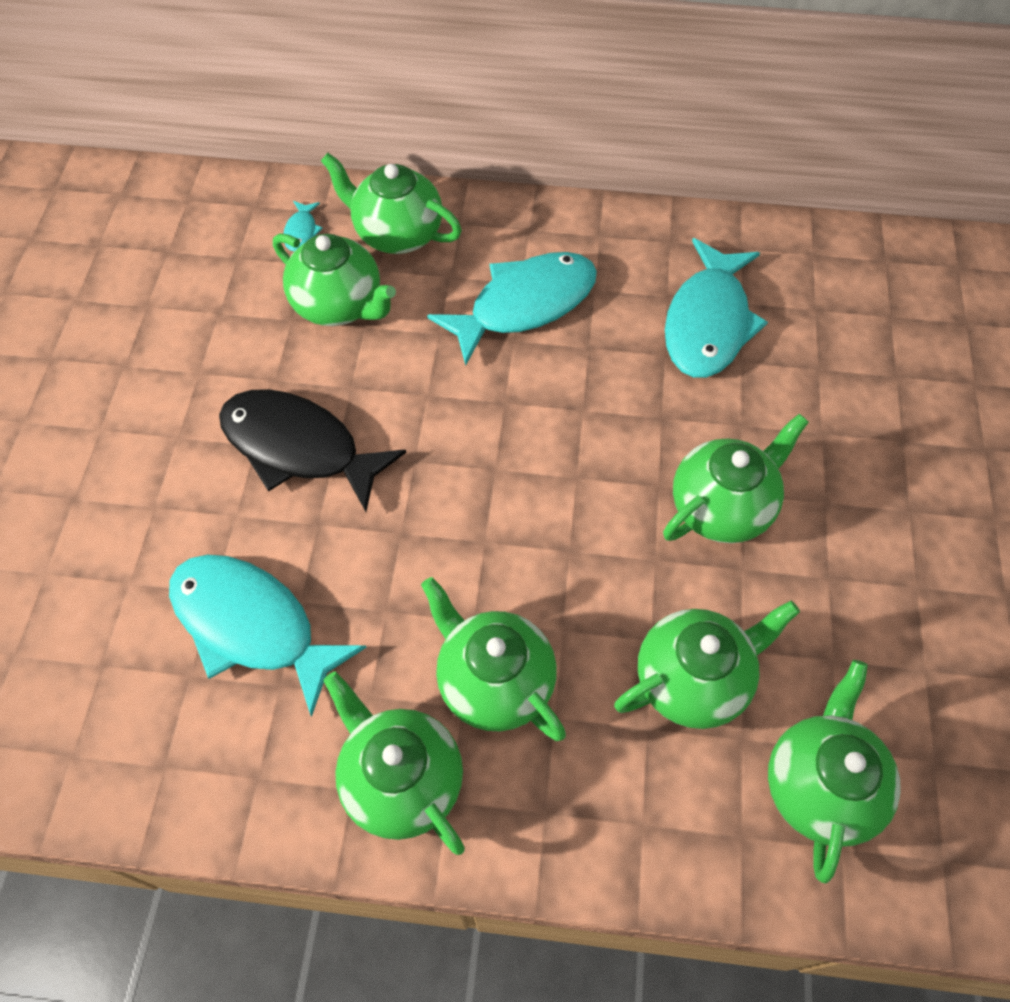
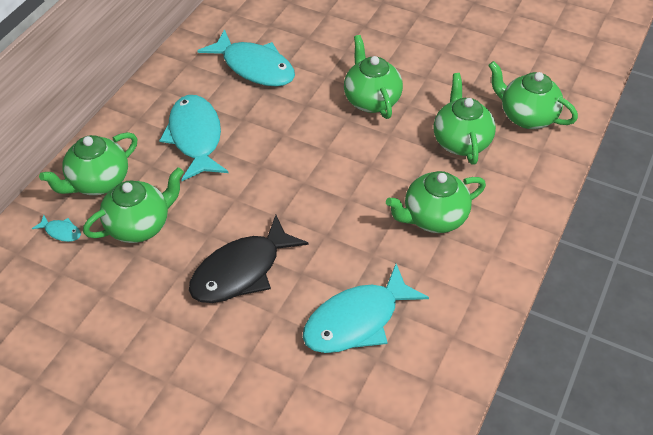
camera: 70 degrees left, 10 degrees down
green teapot [324,672,465,855] -> none

